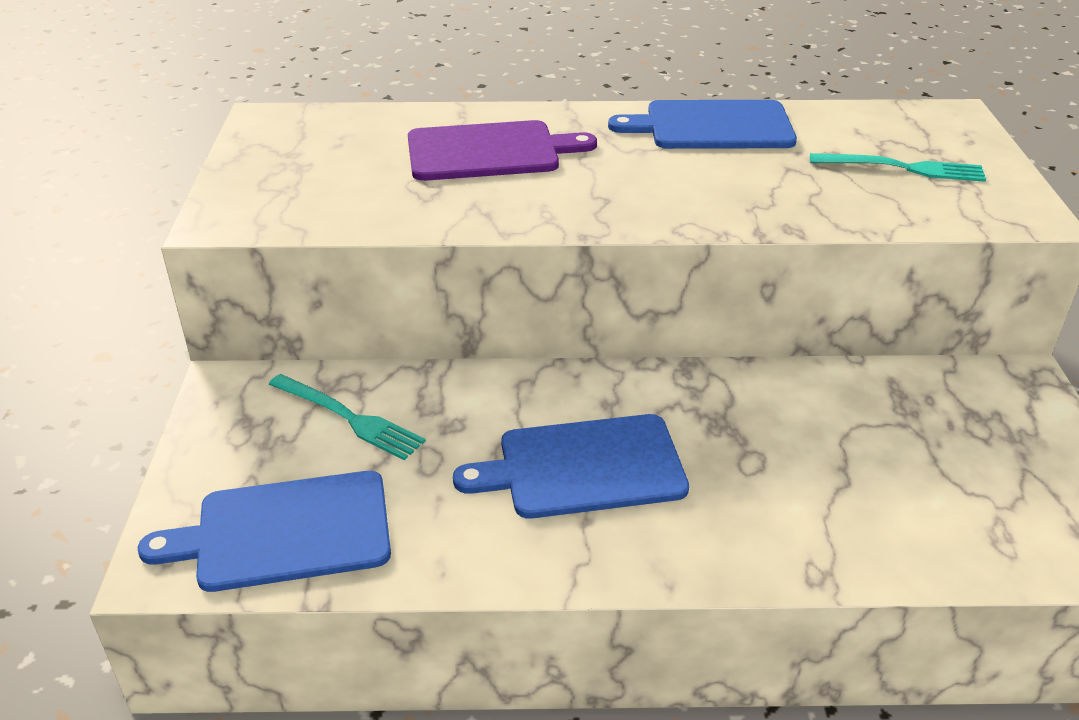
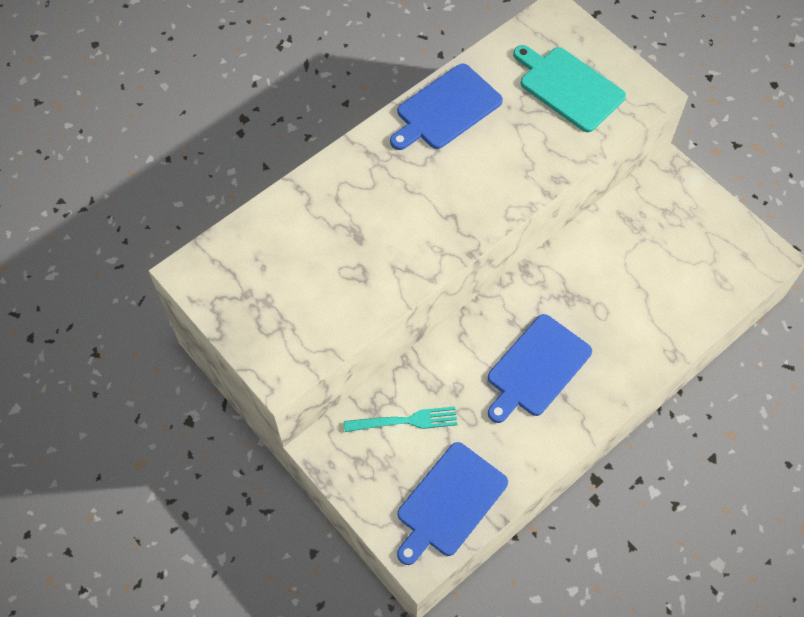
camera: 40 degrees left, 25 degrees up
purple cutting board [408,120,597,181] -> none
turquoise fork [810,153,986,182] -> turquoise cutting board [513,45,626,132]

